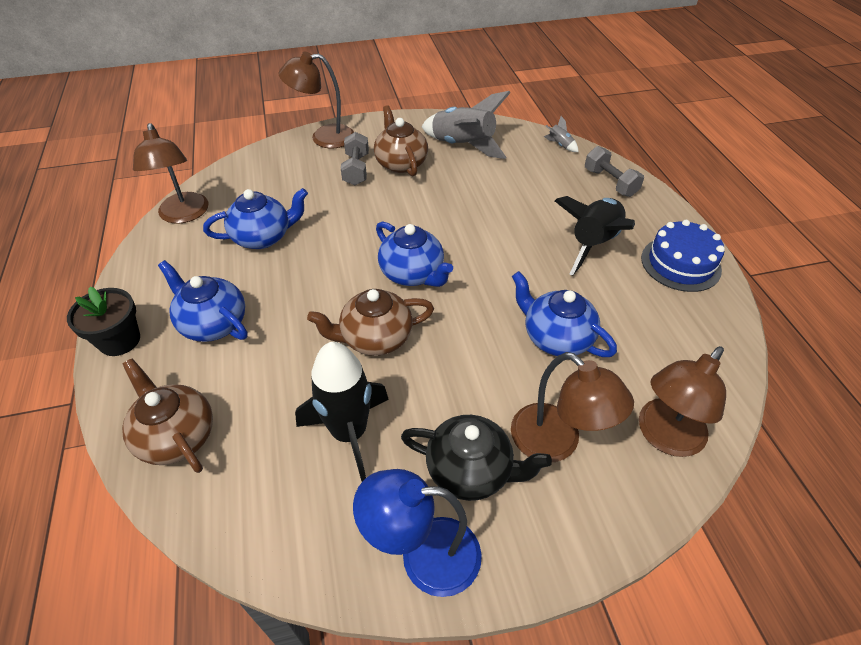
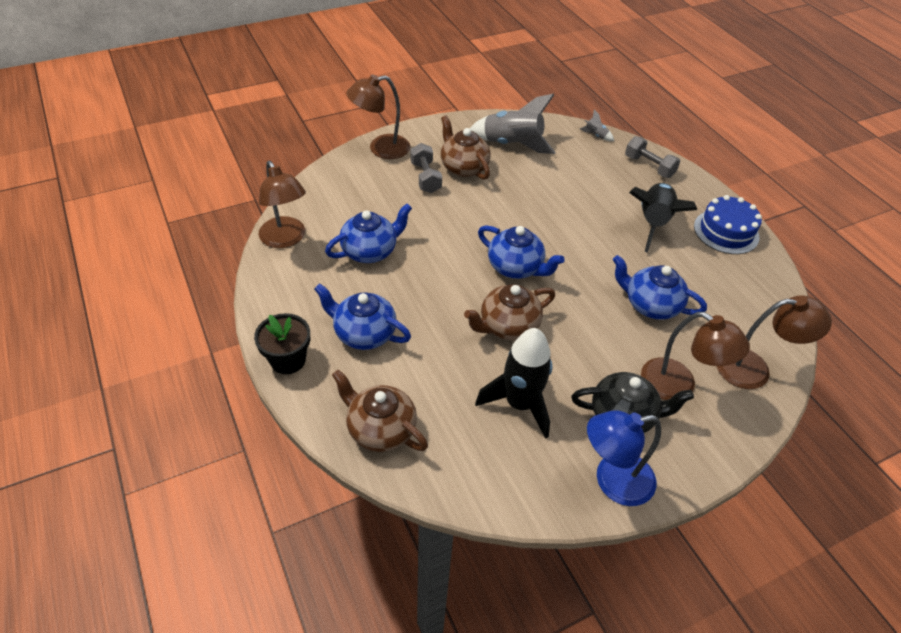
camera: 15 degrees left, 0 degrees up
brown lamp [639,346,726,457] -> brown lamp turned 120 degrees counterclockwise [717,295,832,389]

